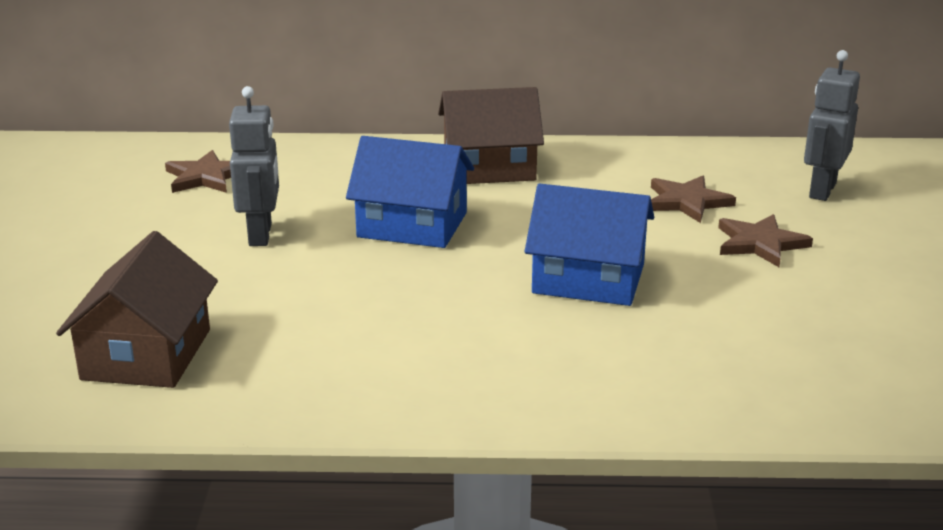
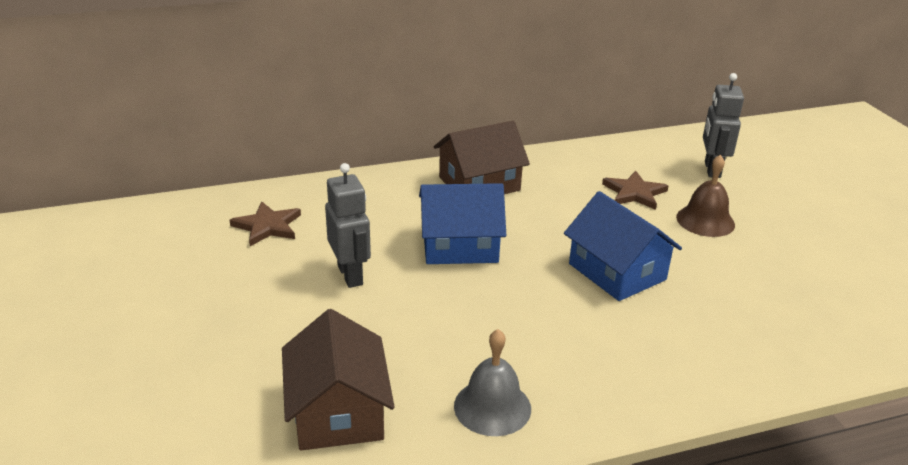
camera: 20 degrees left, 5 degrees up
blue house [525,183,654,306] -> blue house turned 60 degrees clockwise [564,191,682,301]
brown star [718,214,813,267] -> brown bell [676,155,735,237]
none -> grey bell [454,329,531,436]

